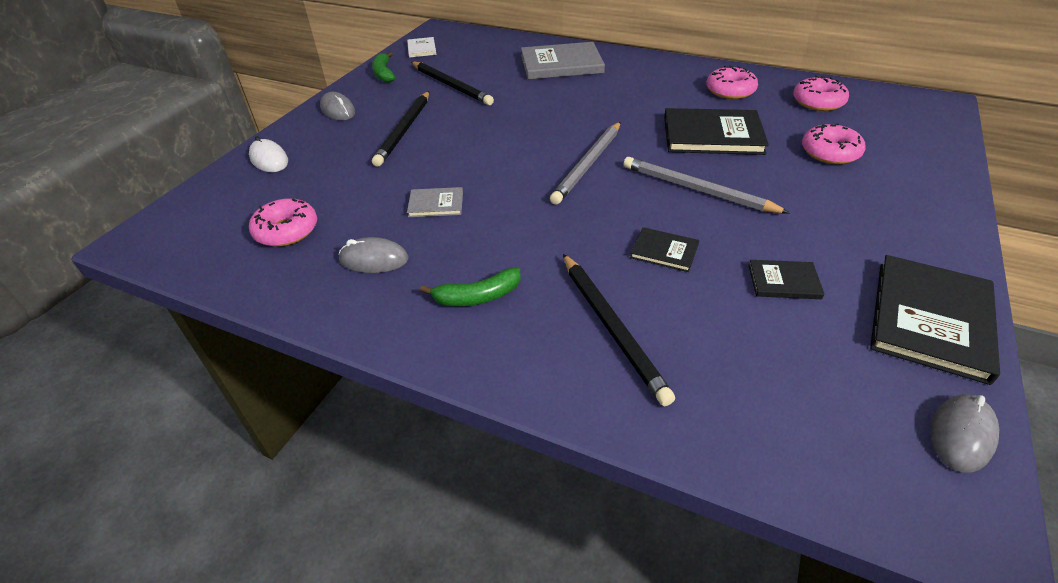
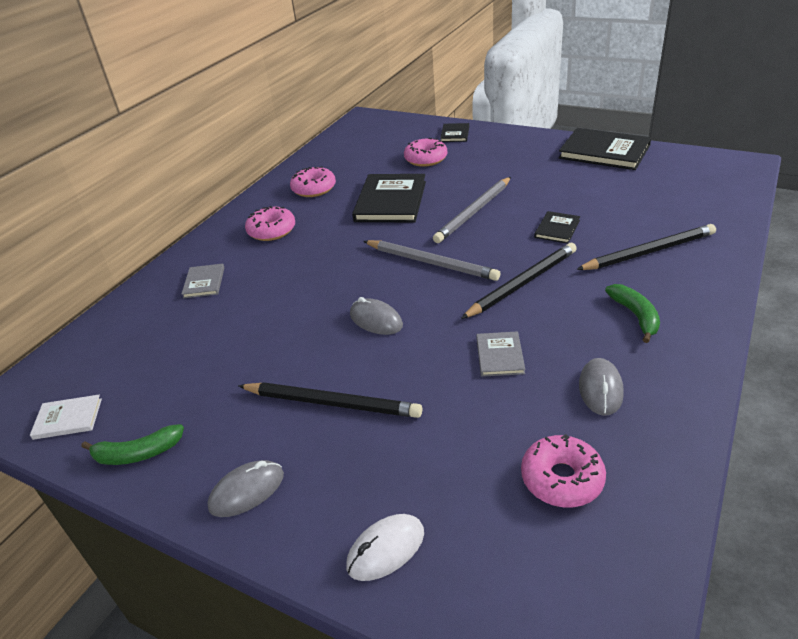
camera: 85 degrees left, 5 degrees down
black pencil [411,62,494,105] -> black pencil moved to [461,243,577,319]
grey book [521,42,605,80] -> grey book [182,264,224,298], size x0.50
black book [749,260,824,299] -> black book moved to [440,123,469,142]
pink donut [793,76,849,111] -> pink donut moved to [245,206,295,241]
grey mouse [931,394,999,473] -> grey mouse moved to [350,297,403,335]

